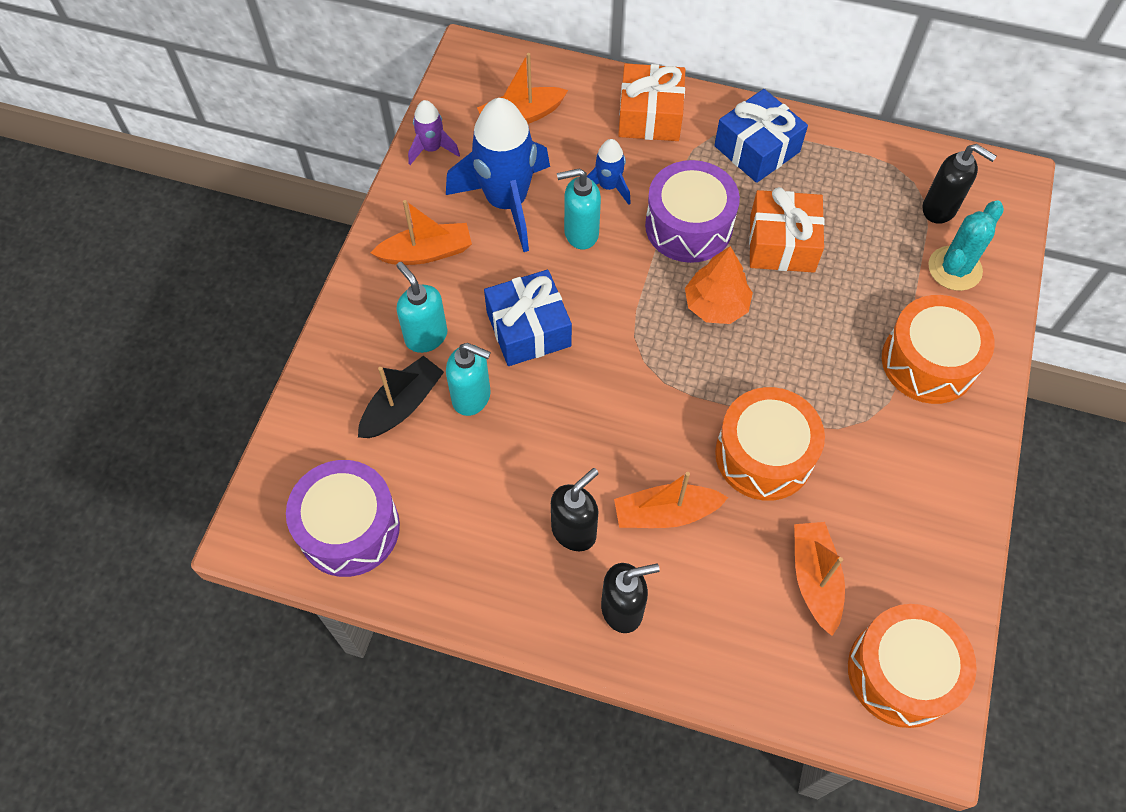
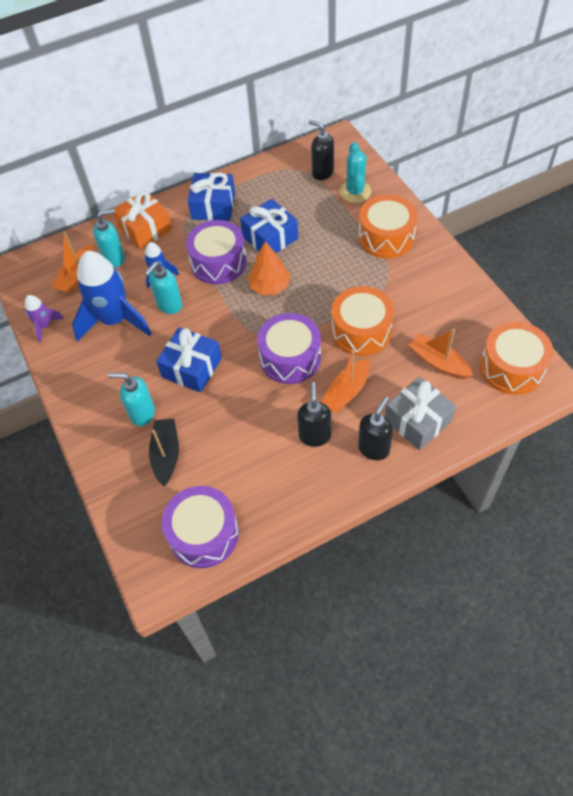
camera: 40 degrees left, 5 degrees down
orange boat [371,200,472,265] -> none
turquoise soap dispenser [446,343,491,416] -> turquoise soap dispenser moved to [93,209,125,268]
orange gift [749,187,825,273] -> blue gift [240,199,298,253]
black soap dispenser [923,144,997,224] -> black soap dispenser turned 135 degrees counterclockwise [309,120,334,180]
none -> purple drum [257,313,321,384]
none -> grey gift [385,376,456,450]

